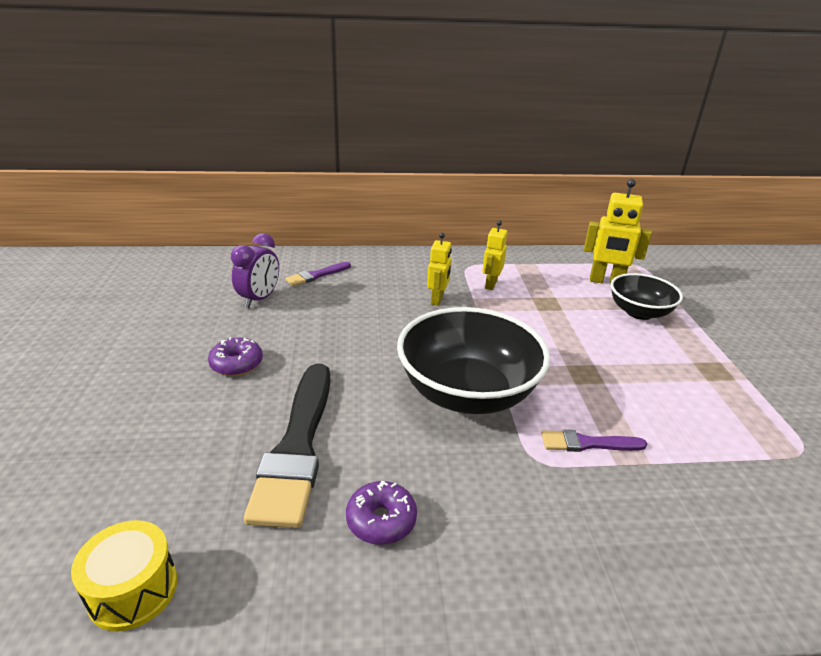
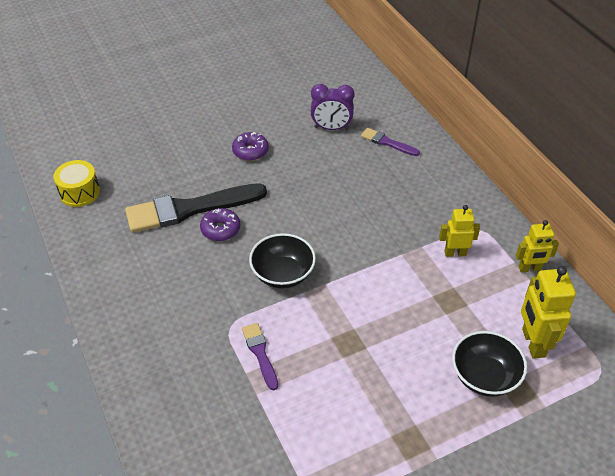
camera: 70 degrees right, 15 degrees up
purple donut [346,481,417,545] -> purple donut moved to [200,208,240,241]
black bowl [397,307,550,414] -> black bowl [249,233,316,289], size x0.58
yellow robot [427,233,452,306] -> yellow robot moved to [516,220,559,273]

